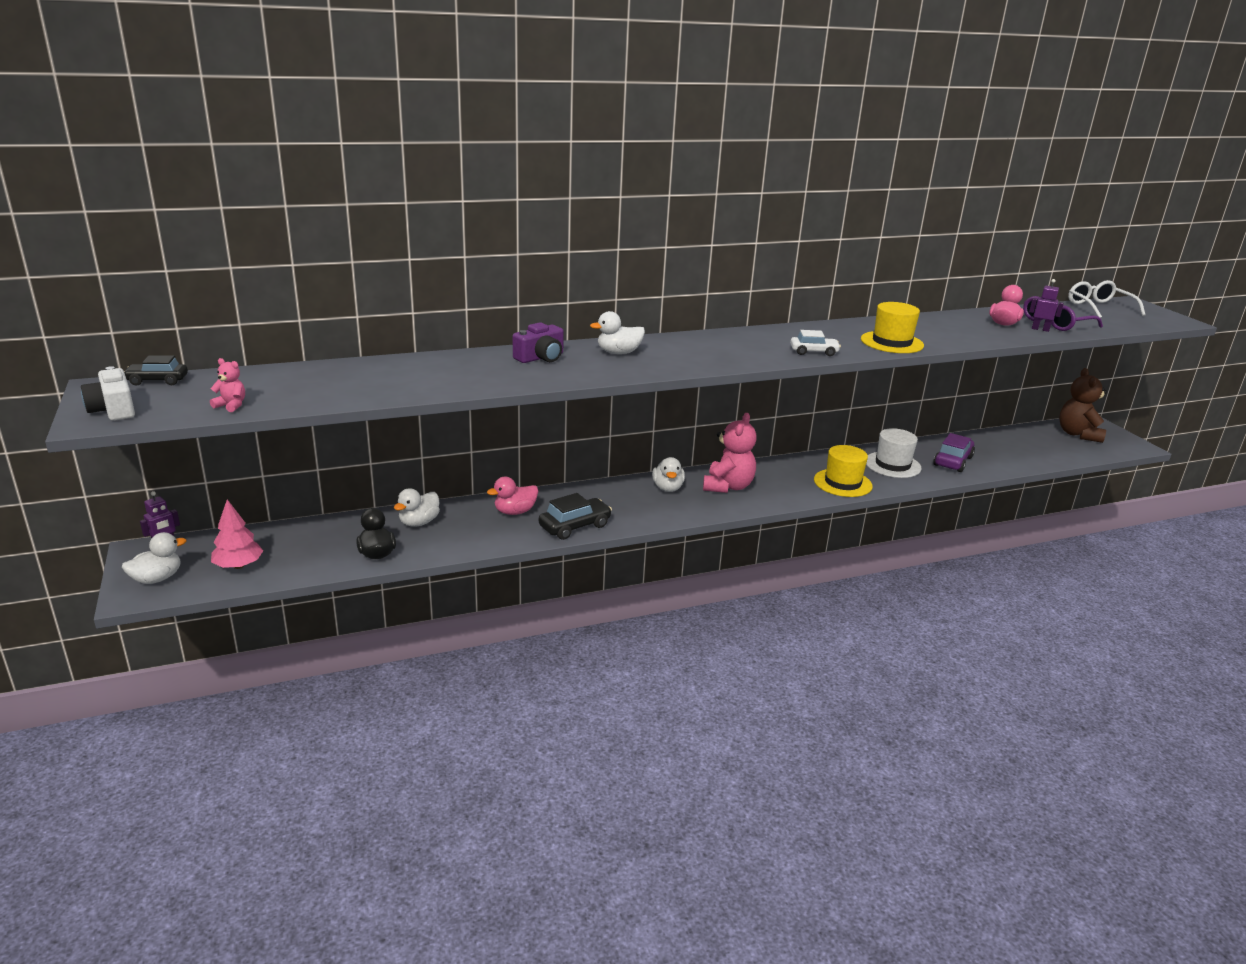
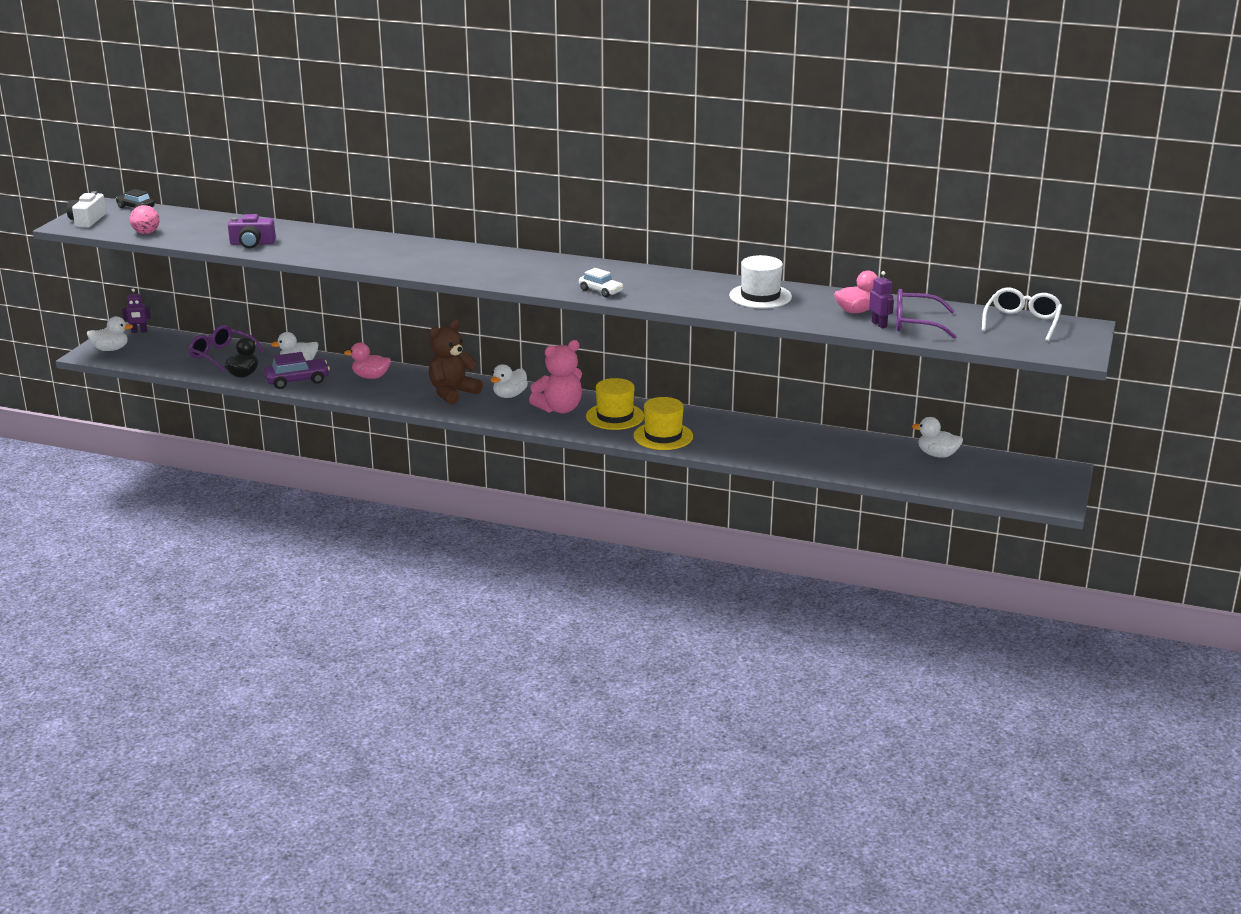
camera: 40 degrees right, 0 degrees up
pink teddy bear [210,358,245,412] -> pink ball [130,205,160,234]
pink tree [211,500,263,569] -> none
purple camera [513,322,564,363] -> purple camera moved to [228,214,276,248]
black car [539,493,612,540] -> none
white duck [590,311,645,354] -> white duck moved to [912,417,963,458]
yellow hat [861,302,924,353] -> yellow hat moved to [586,378,644,430]
white hat [866,428,922,478] -> white hat moved to [729,255,792,309]
purple car [933,433,975,472] -> purple car moved to [264,352,330,389]
brown teddy bear [1059,368,1107,443] -> brown teddy bear moved to [429,320,483,405]
none -> purple glasses [188,325,265,372]

